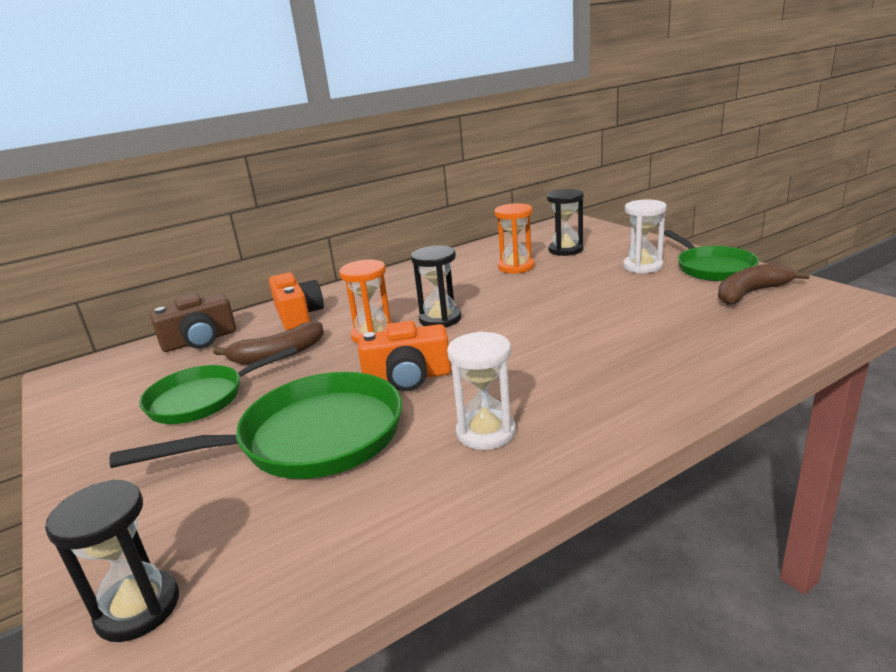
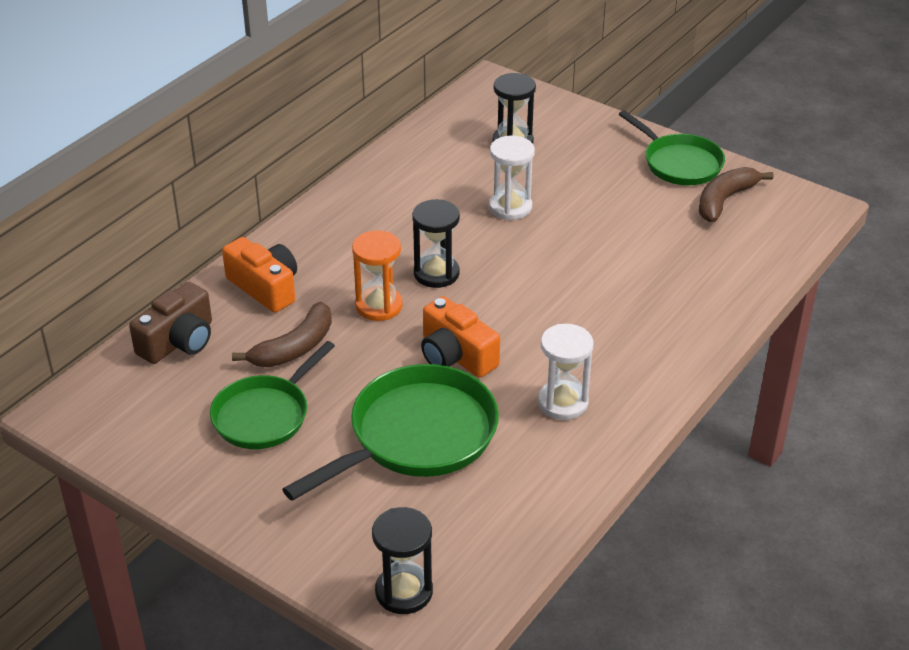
camera: 25 degrees left, 15 degrees up
orange camera [358,321,451,391] -> orange camera turned 75 degrees clockwise [421,296,500,378]
orange hourglass [494,203,535,274] -> none
white hourglass [623,199,667,273] -> white hourglass moved to [489,136,535,220]

